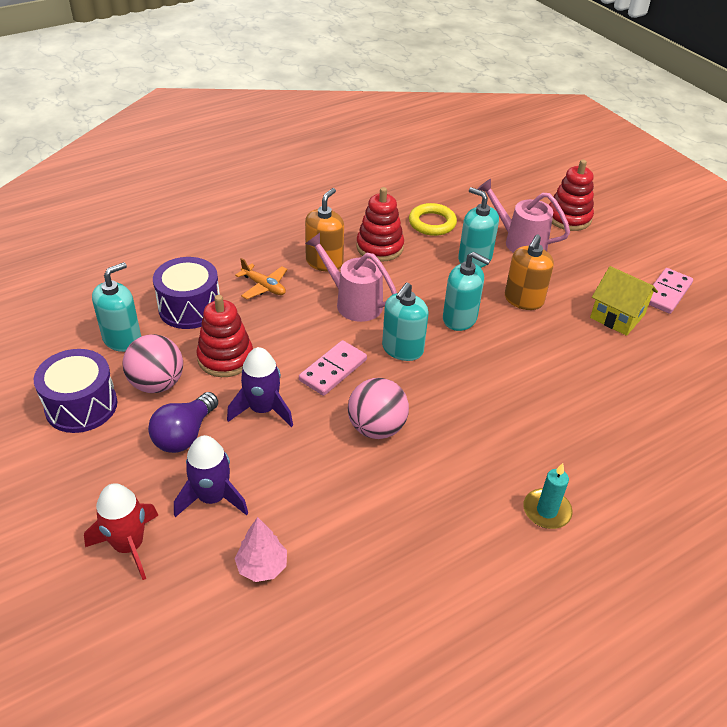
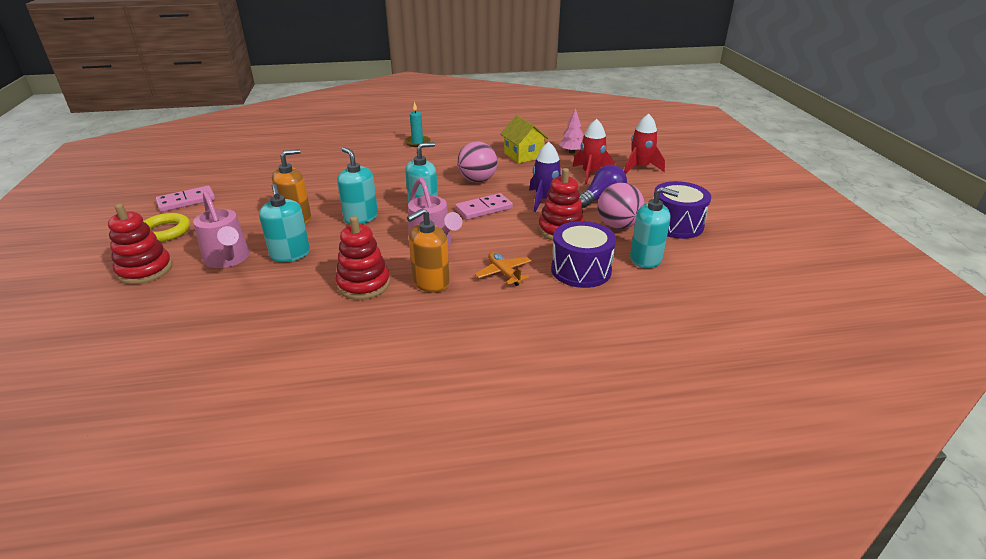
camera: 155 degrees left, 10 degrees down
turquoise soap dispenser [92,262,141,352] -> turquoise soap dispenser turned 135 degrees counterclockwise [630,187,679,268]
purple rocket [174,435,248,517] -> red rocket [572,119,614,185]
yellow ring [409,203,457,236] -> yellow ring moved to [143,213,190,242]
yellow house [590,266,658,336] -> yellow house moved to [500,115,549,164]

